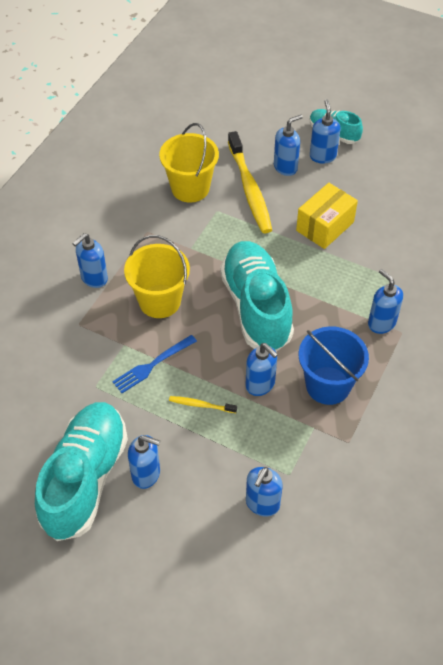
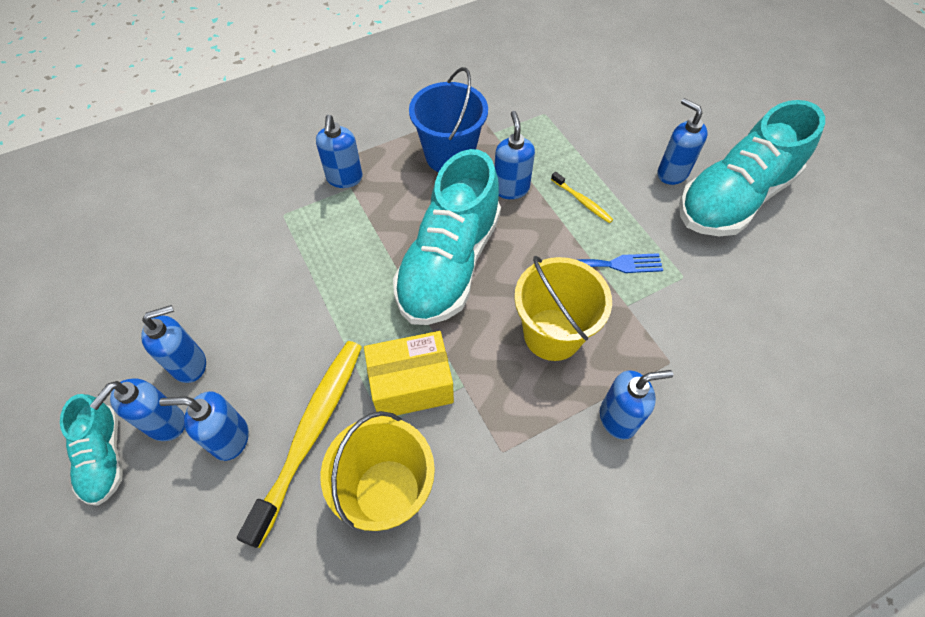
camera: 145 degrees left, 5 degrees up
blue soap dispenser [246,467,283,517] -> blue soap dispenser moved to [141,305,206,383]
yellow box [296,183,358,249] -> yellow box moved to [364,331,454,417]

